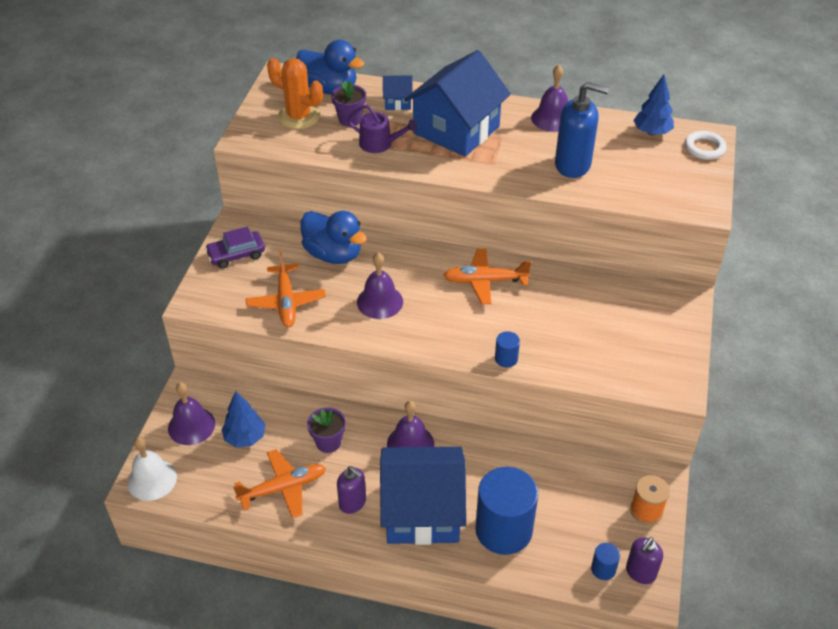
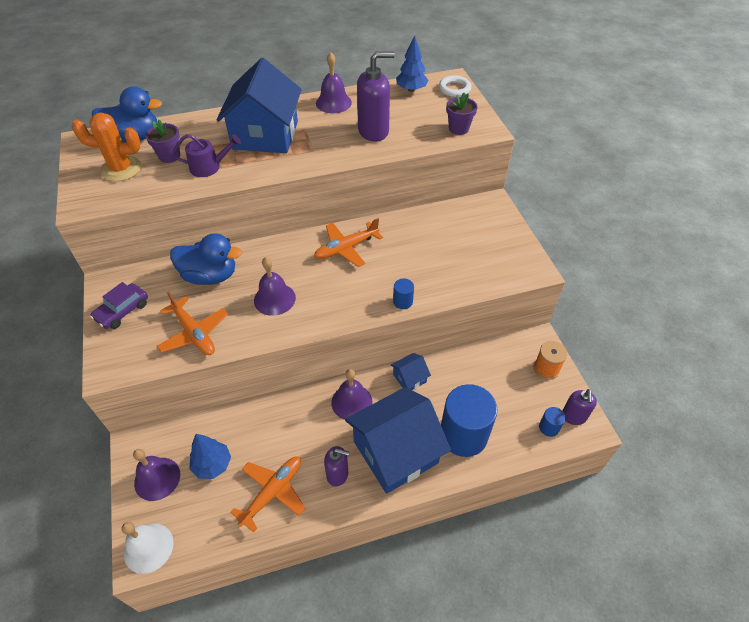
camera: 30 degrees left, 5 degrees up
purple flower pot [307,407,346,453] -> purple flower pot moved to [446,93,478,135]
blue house [383,75,413,110] -> blue house moved to [391,353,431,390]
blue soap dispenser [555,82,609,178] -> purple soap dispenser [357,52,395,141]

